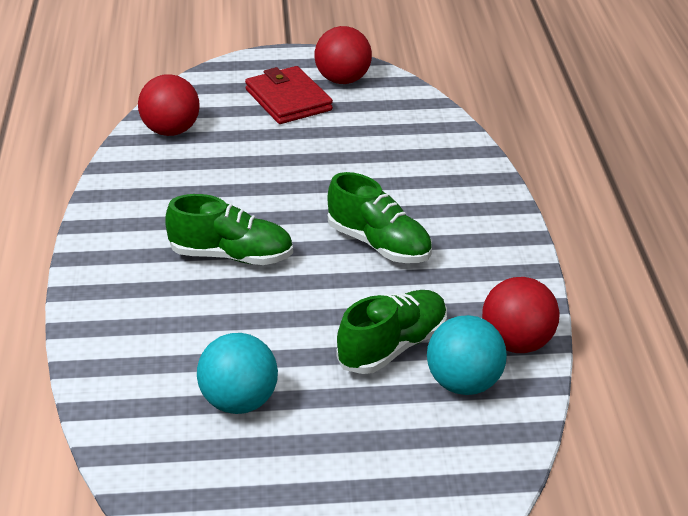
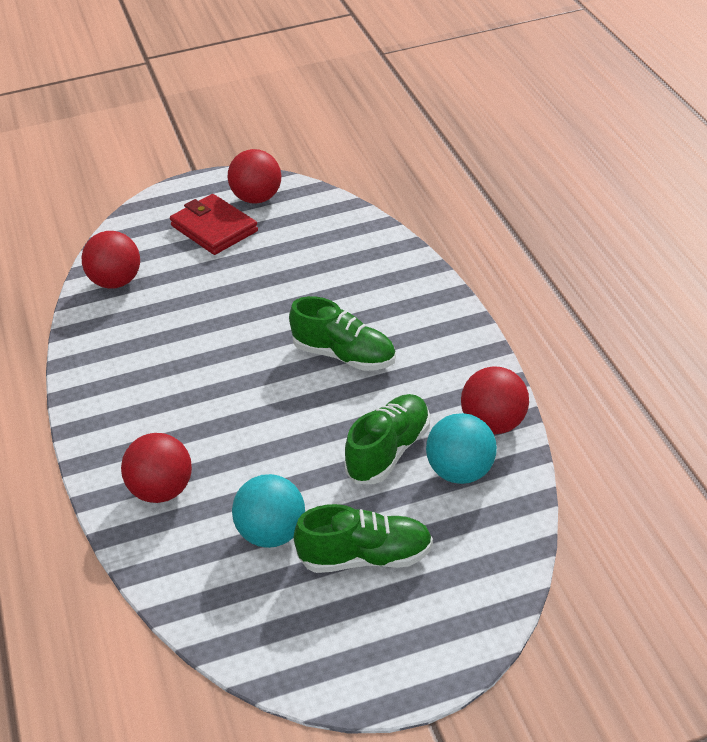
camera: 10 degrees left, 5 degrees up
green shoe [165,194,293,265] -> green shoe moved to [294,504,433,573]
none -> red ball [121,433,192,503]

